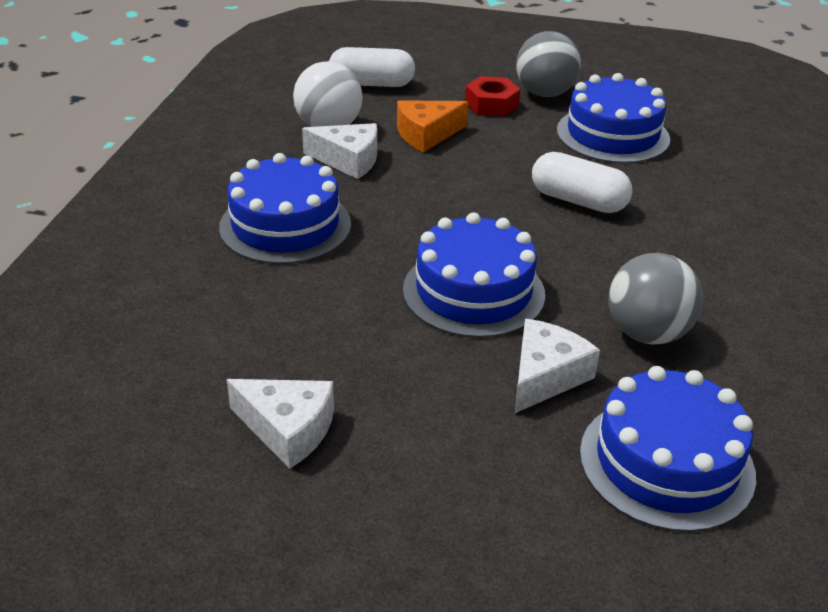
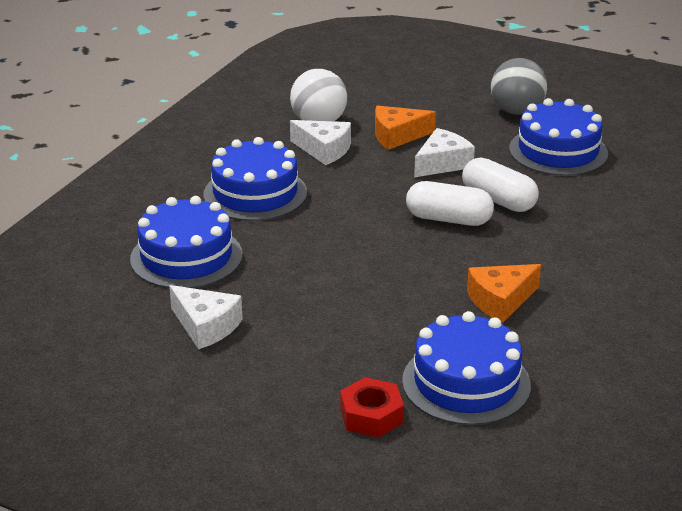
camera: 15 degrees right, 5 degrees down
white capsule [329,47,415,87] -> white capsule moved to [406,181,494,226]
blue cake [403,212,545,338] -> blue cake moved to [130,196,243,289]
red nut [465,76,520,116] -> red nut moved to [340,377,404,438]
white cheese [515,319,600,413] -> white cheese moved to [414,128,475,177]
grey ball [608,253,703,345] -> orange cheese [467,264,541,322]

